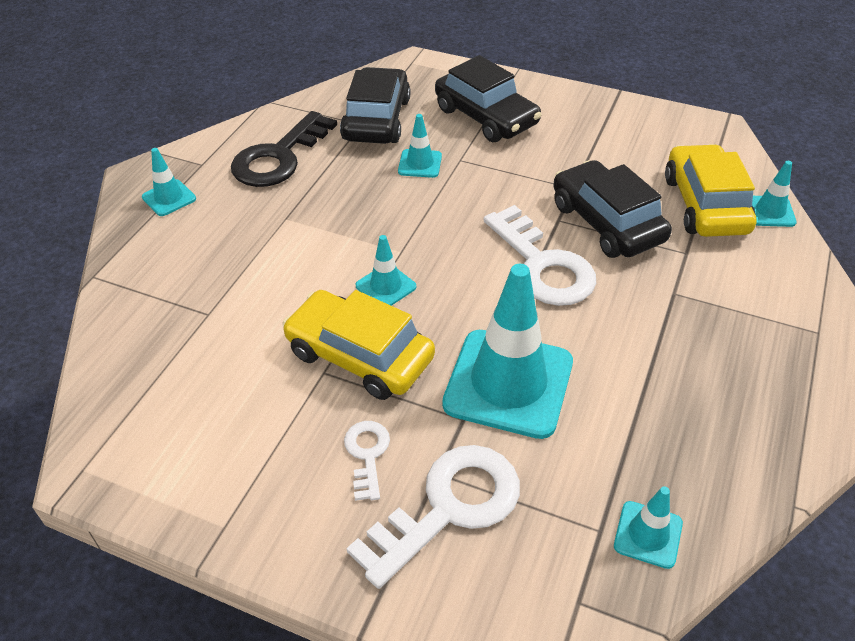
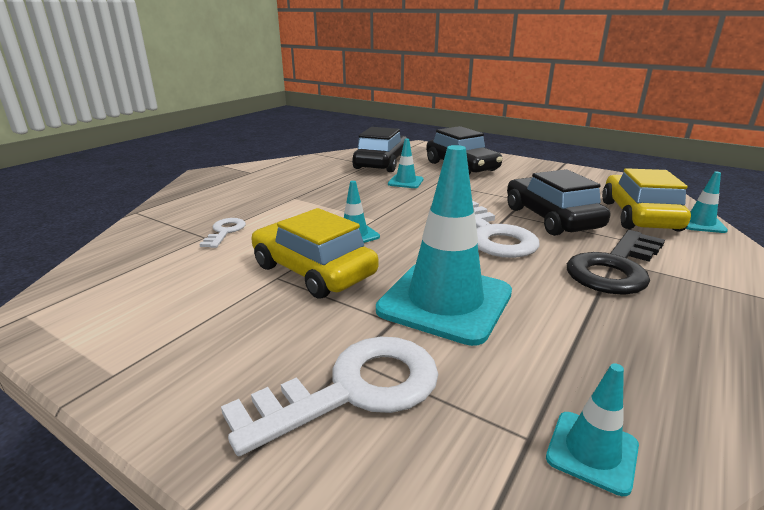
camera: 10 degrees right, 20 degrees down
turquoise traffic cone [142,148,196,216] -> none
black key [231,111,337,187] -> black key moved to [567,230,665,295]
white key [344,421,390,501] -> white key moved to [199,218,246,248]

